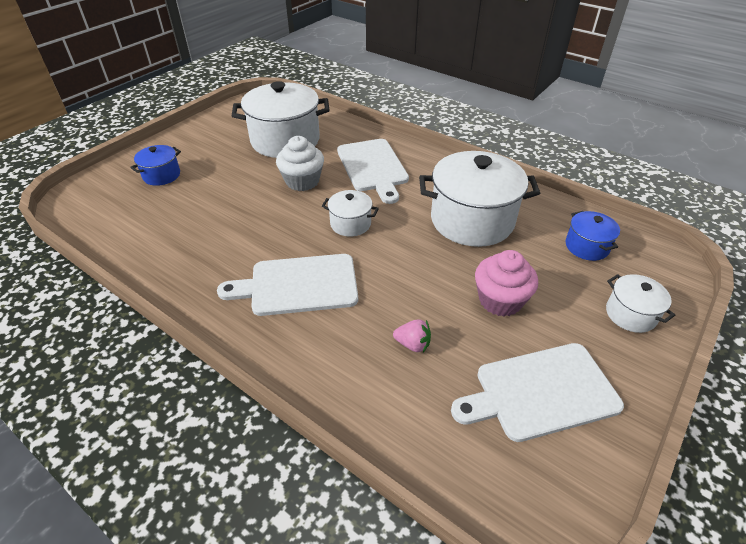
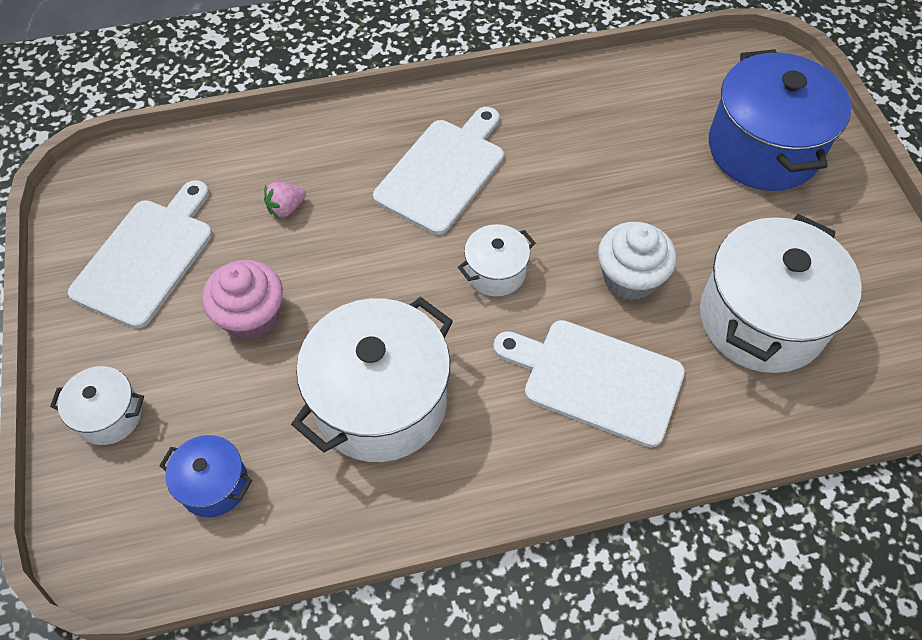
camera: 130 degrees right, 15 degrees up
blue pot [130,145,181,186] -> blue pot [709,49,851,191], size x2.05

